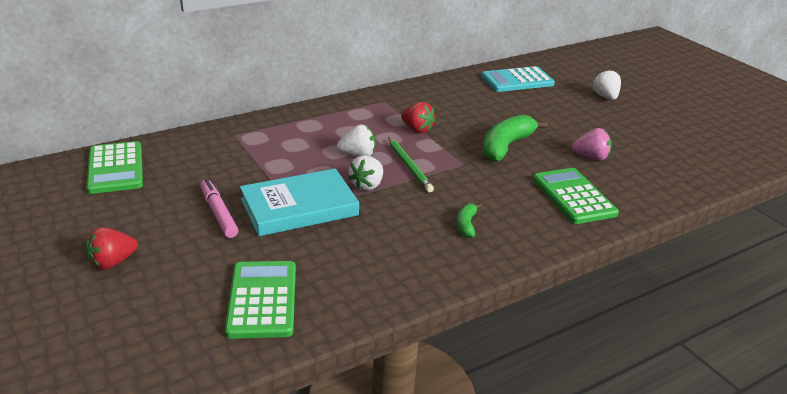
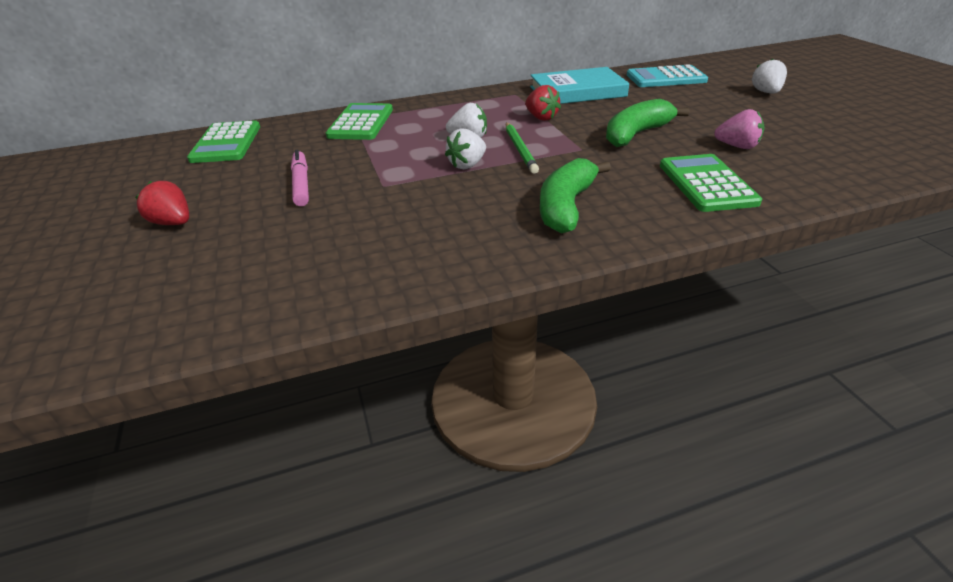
camera: 15 degrees right, 5 degrees up
red strawberry [86,227,138,270] -> red strawberry turned 60 degrees clockwise [135,181,189,225]
green calculator [225,261,296,339] -> green calculator moved to [326,103,393,140]
turquoise book [240,169,359,236] -> turquoise book moved to [530,67,629,104]
green banana [457,203,482,238] -> green banana [540,158,611,233], size x2.01

